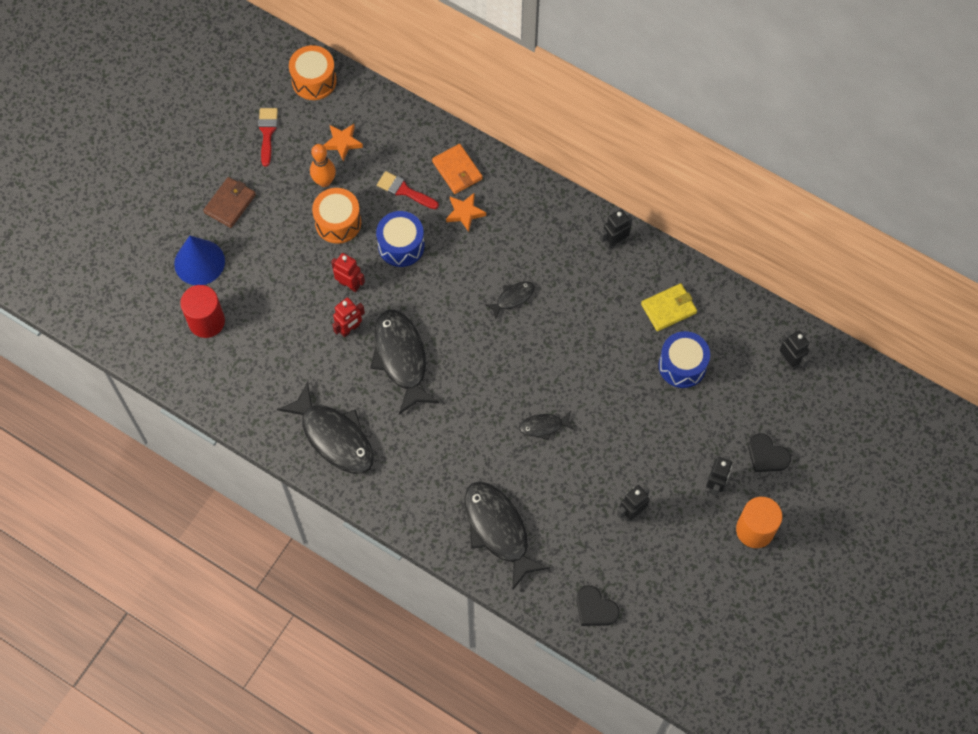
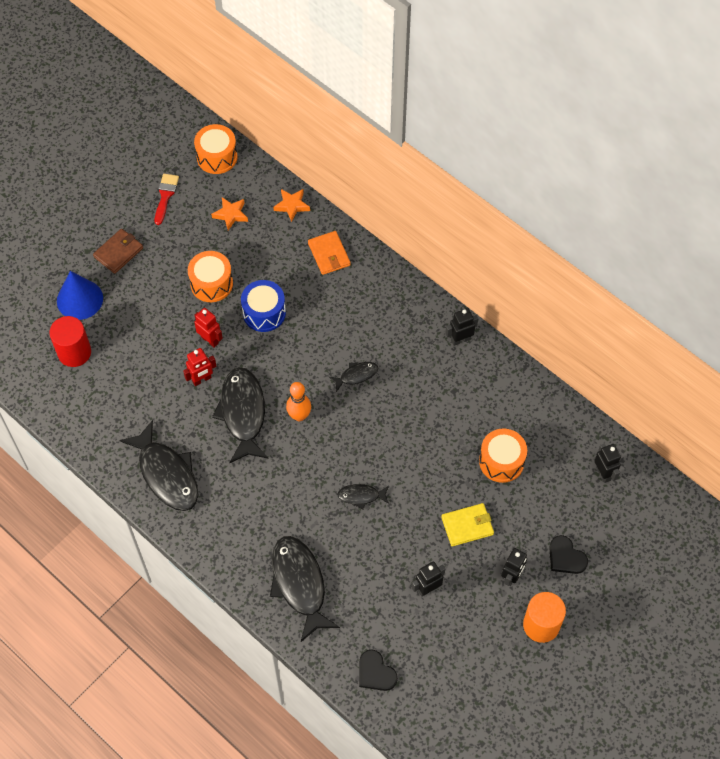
camera: 10 degrees right, 5 degrees down
orange bowling pin [310,144,336,187] -> orange bowling pin moved to [286,382,311,421]
red brush [377,171,439,209] -> none
orange star [446,193,486,232] -> orange star moved to [273,189,310,222]
yellow wallet [641,283,697,331] -> yellow wallet moved to [441,503,494,546]
blue drum [659,331,710,388] -> orange drum [479,429,527,483]

